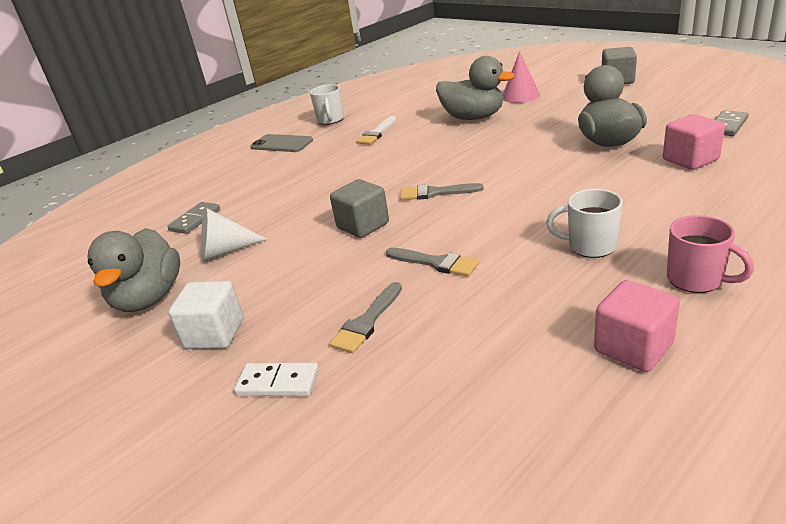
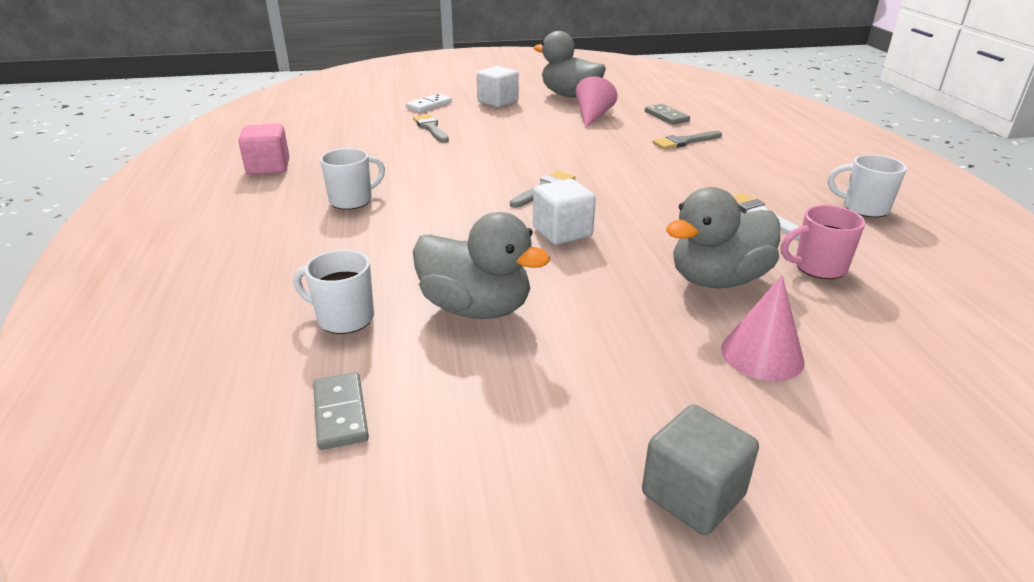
camera: 120 degrees right, 0 degrees up
white cone [201,208,268,262] -> pink cone [576,76,617,128]
grey phone [250,134,313,152] -> none
grey cube [330,179,389,238] -> none
grey brush [386,248,479,277] -> grey brush moved to [653,131,722,149]
pink cube [663,114,725,170] -> white mug [293,250,374,334]
pink mug [667,215,754,293] -> pink mug moved to [781,205,865,279]
none -> white cube [533,179,596,245]

